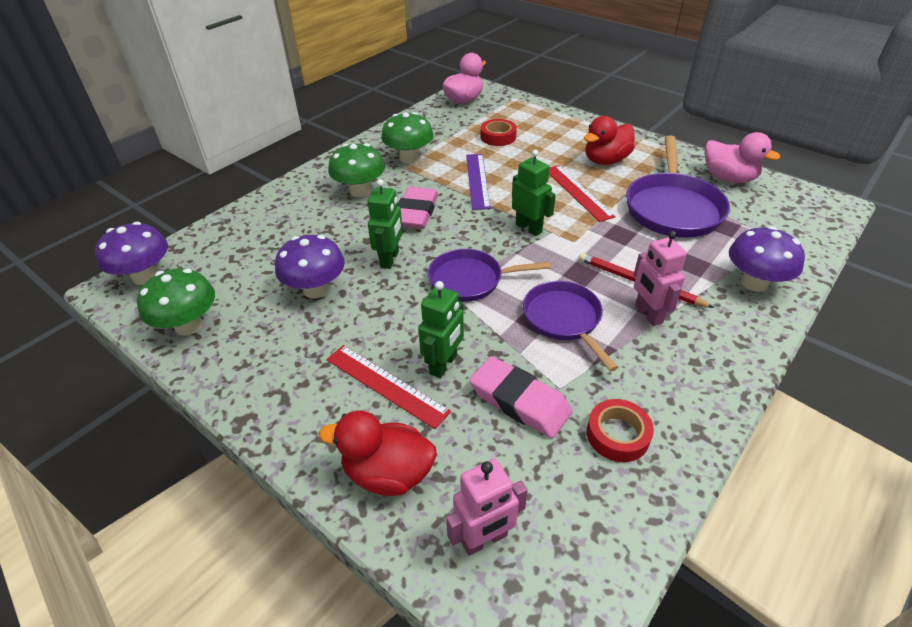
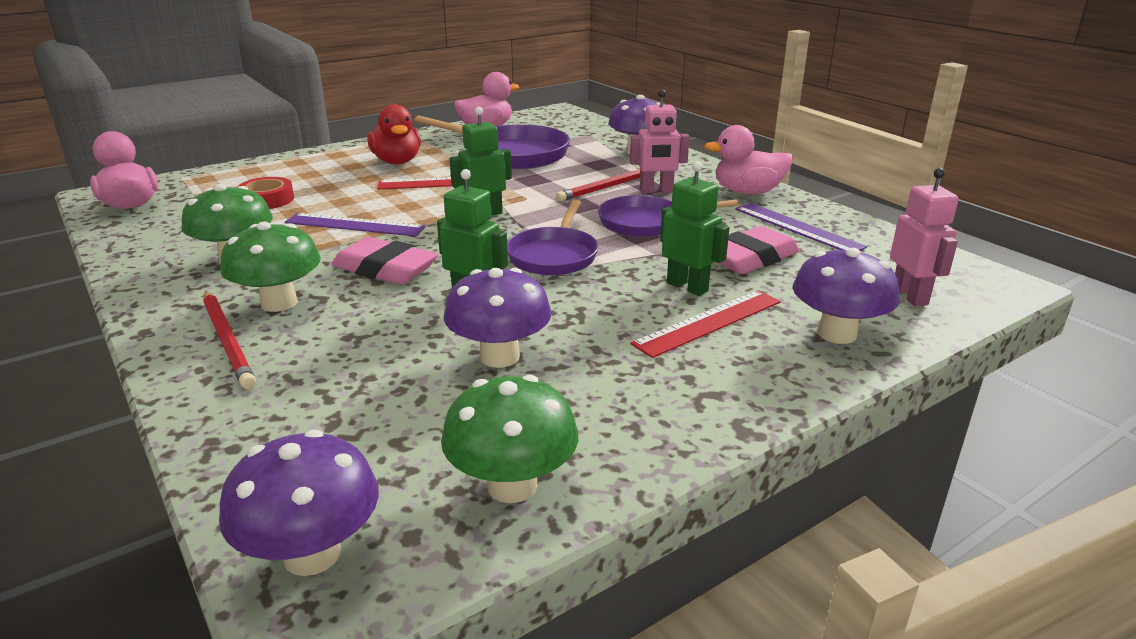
camera: 75 degrees left, 15 degrees down
red duck [319,410,437,496] -> purple mushroom [793,248,900,344]
red tape [587,399,654,462] -> purple ruler [735,203,867,251]
none -> red pencil [203,291,256,389]
none -> pink duck [704,125,793,194]

